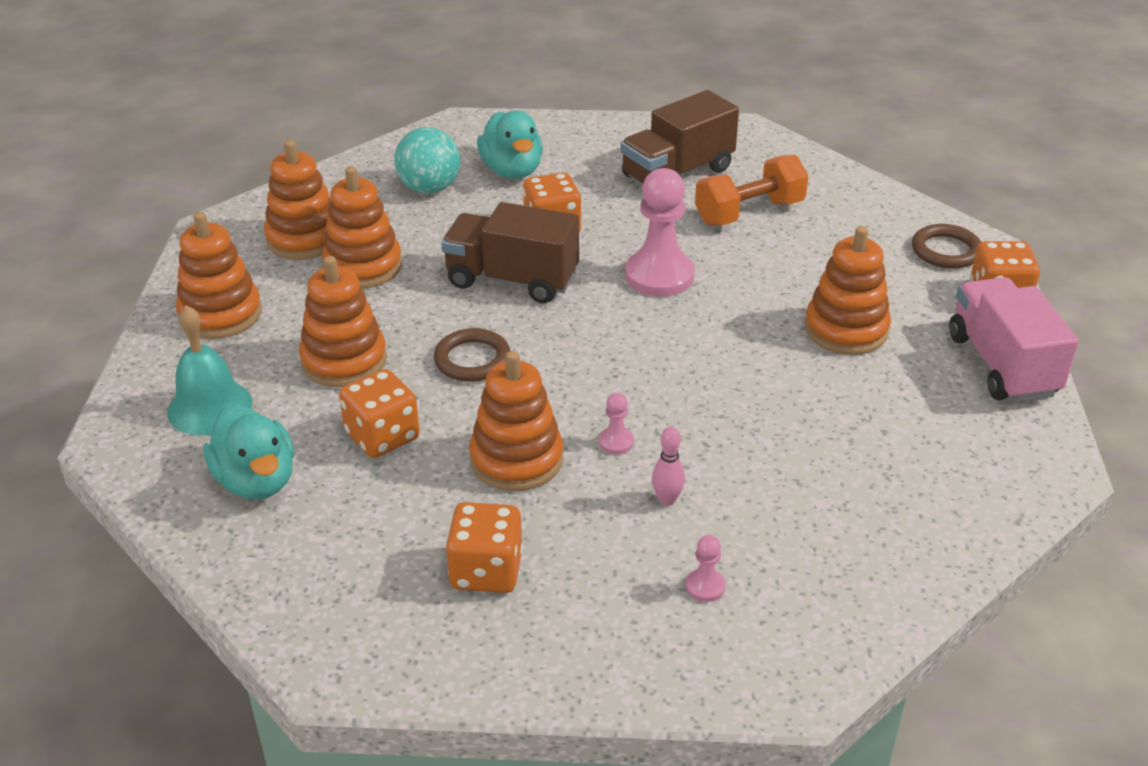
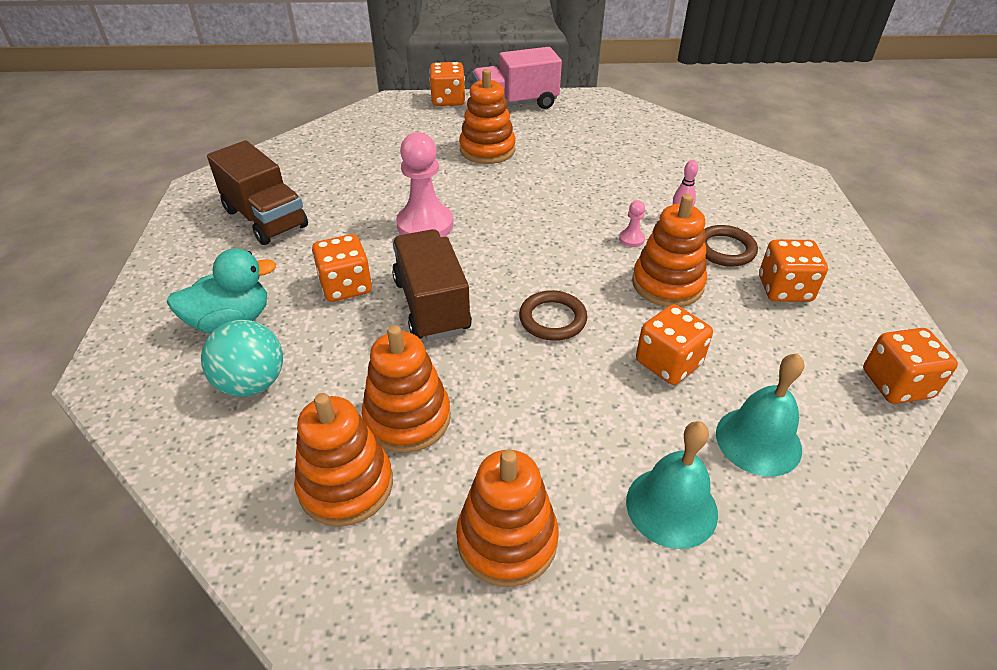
camera: 95 degrees left, 5 degrees up
turquoise duck [203,404,294,500] -> turquoise bell [716,353,805,477]
orange stacking toy [299,256,387,387] -> none
brown truck [441,202,579,303] -> brown truck turned 150 degrees clockwise [392,229,472,341]
pink pawn [686,535,726,602] -> none
orange dumbbell [695,155,809,225] -> none
brown ring [912,224,981,269] -> brown ring moved to [705,225,758,267]
none -> orange dice [863,328,958,404]

